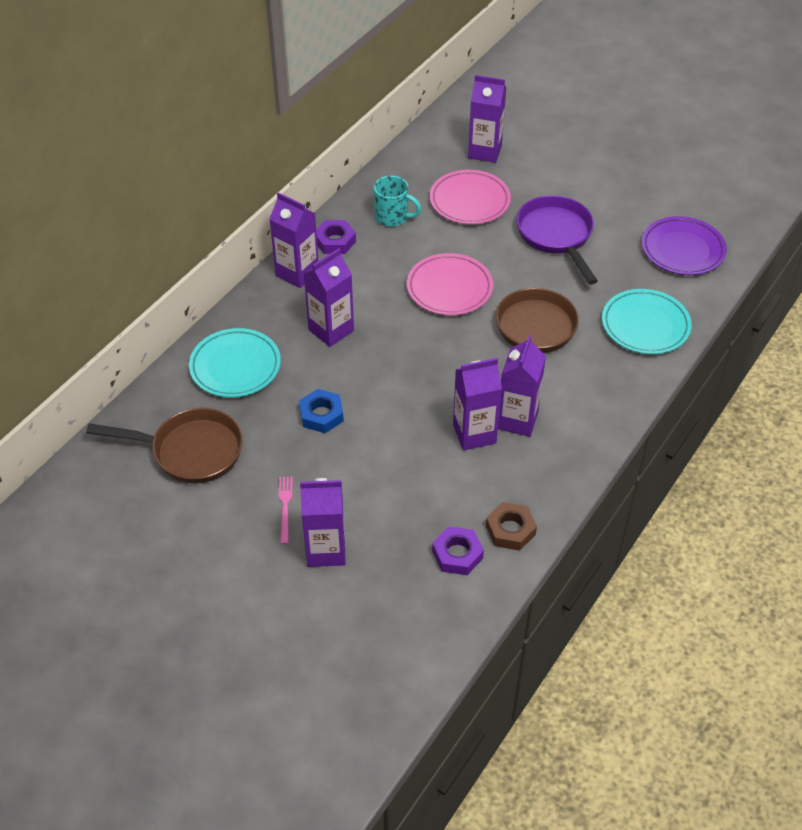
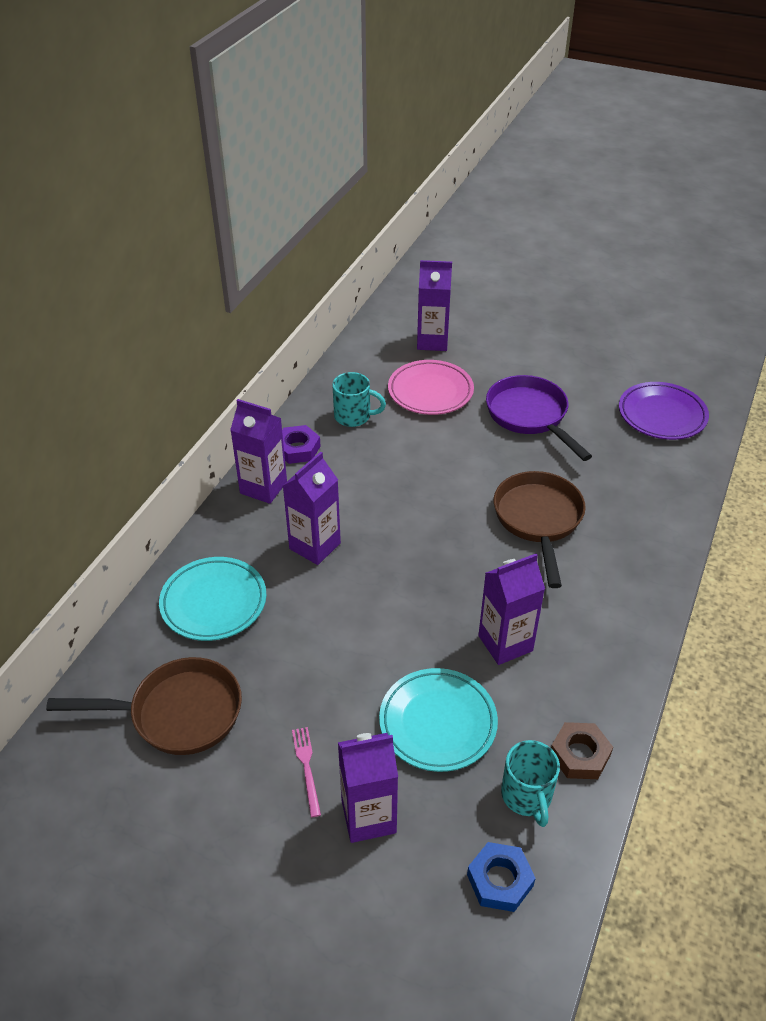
camera: 10 degrees left, 5 degrees down
blue nut [299,389,344,433] -> blue nut moved to [467,842,536,912]
pink plate [407,253,493,315] -> none
purple nut [432,526,484,575] -> turquoise mug [501,740,560,827]
purple carton [498,335,546,437] -> none
turquoise plate [602,289,692,354] -> turquoise plate moved to [379,668,498,772]

